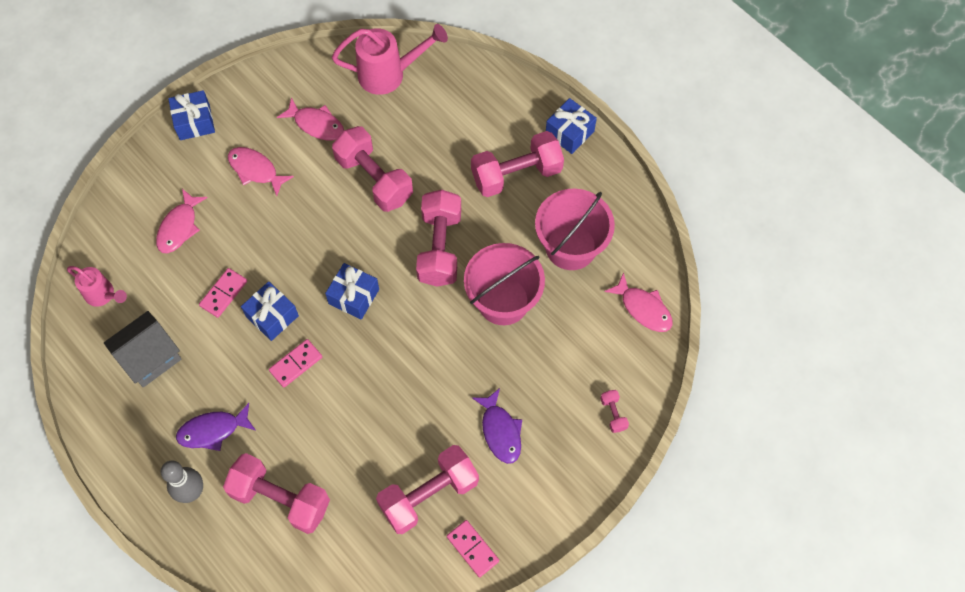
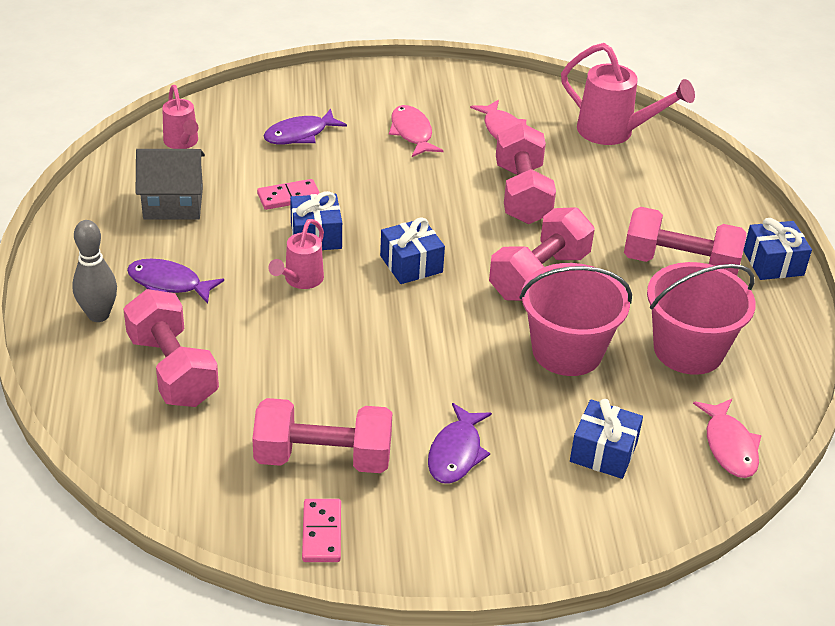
camera: 35 degrees right, 25 degrees down
pink fish [156,189,208,253] -> purple fish [264,109,347,144]
blue gift [168,90,215,140] -> blue gift moved to [570,399,643,479]
pink domino [269,339,322,387] -> pink watering can [268,219,324,289]
pink dumbbell [600,390,629,433] -> none

